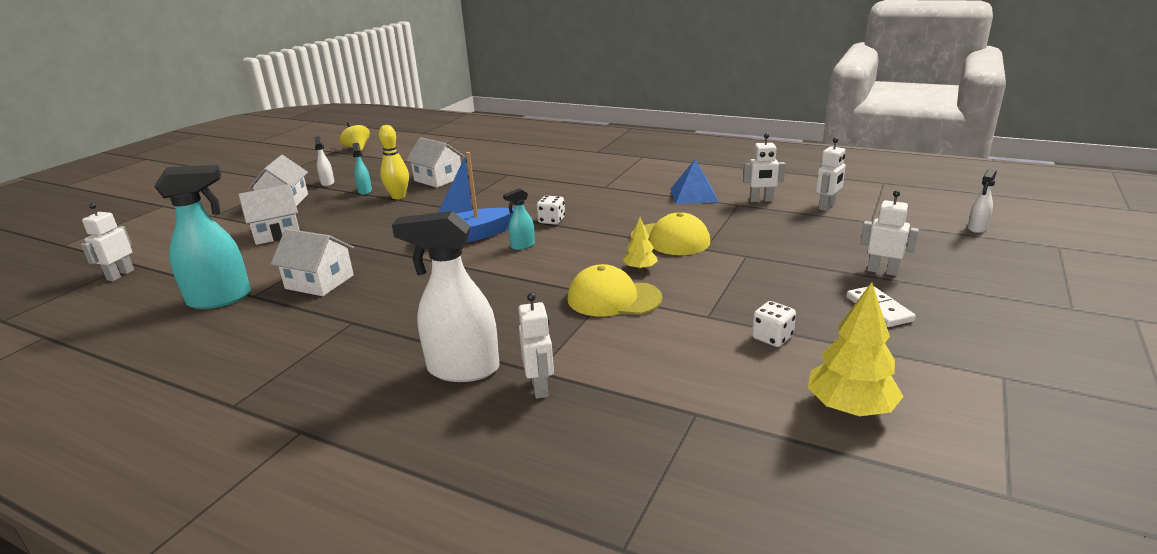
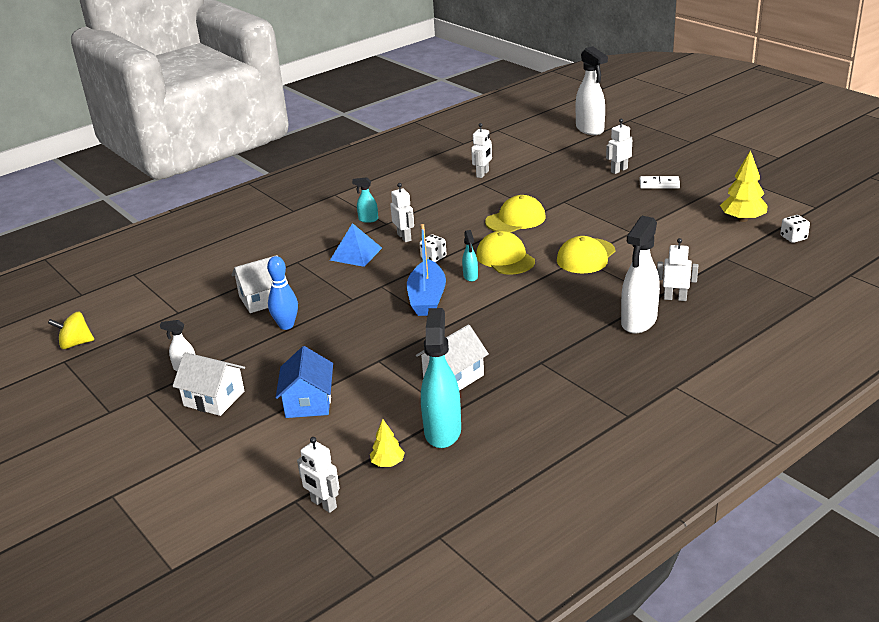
camera: 65 degrees left, 5 degrees up
white house [238,184,300,245] -> blue house [276,346,333,418]
turquoise spray bottle [352,143,372,195] -> turquoise spray bottle moved to [352,177,378,223]
yellow bowling pin [379,125,409,199] -> blue bowling pin [267,256,298,330]
yellow tree [623,217,658,271] -> yellow tree moved to [370,419,405,467]
blue pyramid [671,160,718,204] -> blue pyramid moved to [330,223,382,267]
white dice [752,301,796,347] -> white dice moved to [780,215,810,243]
white robot [816,137,846,211] -> white robot moved to [390,183,414,242]
white spray bottle [968,169,996,233] -> white spray bottle [576,46,608,135], size x2.07
none -> yellow cap [476,231,535,275]

